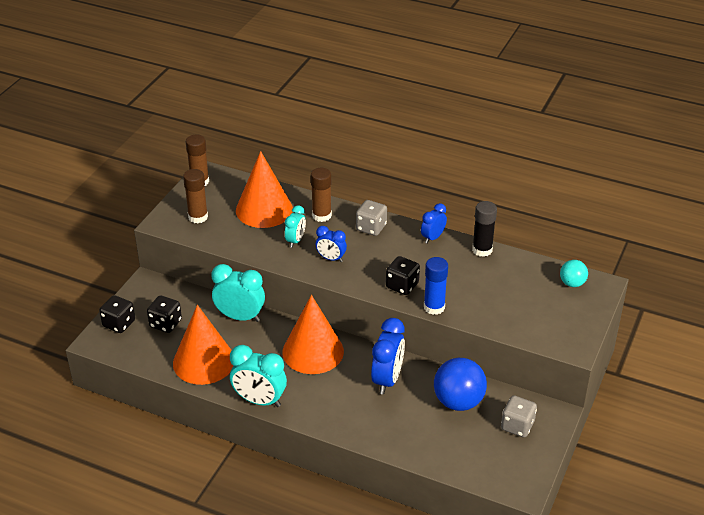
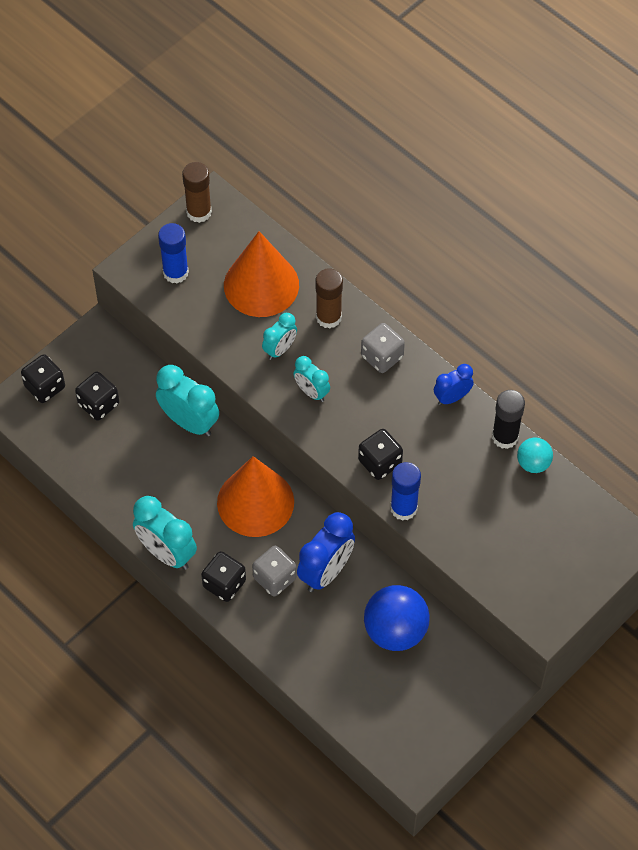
camera: 20 degrees right, 20 degrees up
orange cone [173,305,233,385] -> none
brown glue stick [183,169,208,223] -> blue glue stick [158,223,189,284]
blue clock [316,226,347,262] -> turquoise clock [293,356,330,402]
grey dice [501,395,537,437] -> grey dice moved to [252,546,297,596]
turquoise ball [560,260,588,287] -> turquoise ball moved to [517,438,553,473]
none -> black dice [201,551,246,602]

